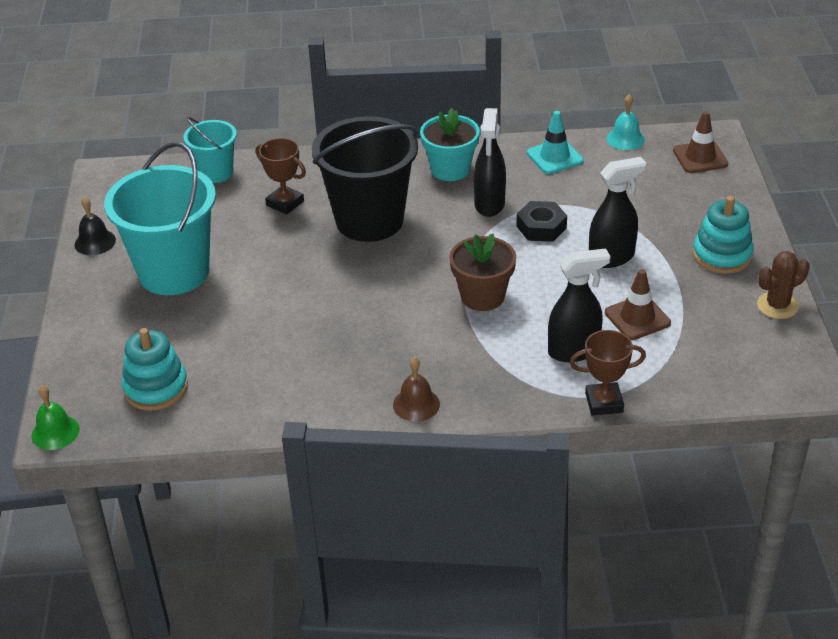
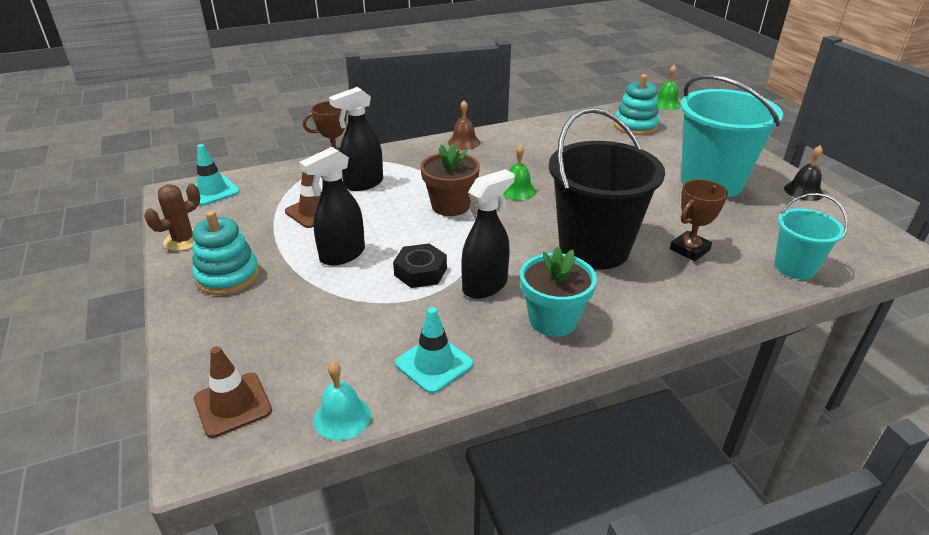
camera: 160 degrees right, 5 degrees down
brown trophy [256,138,306,215] -> brown trophy turned 60 degrees counterclockwise [670,179,728,261]
black spray bottle [474,108,506,217] -> black spray bottle turned 60 degrees clockwise [461,169,515,299]
none -> turquoise traffic cone [185,144,240,206]
none -> green bell [503,145,536,200]

